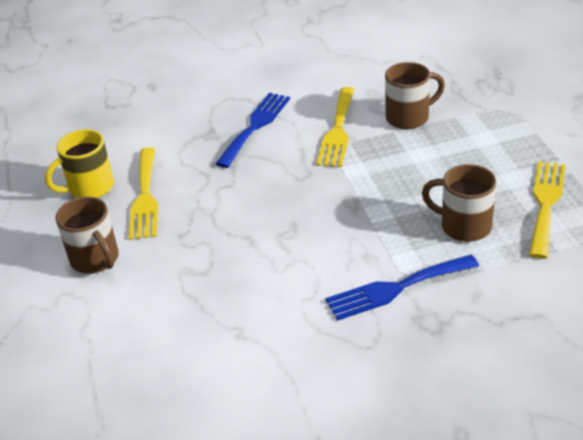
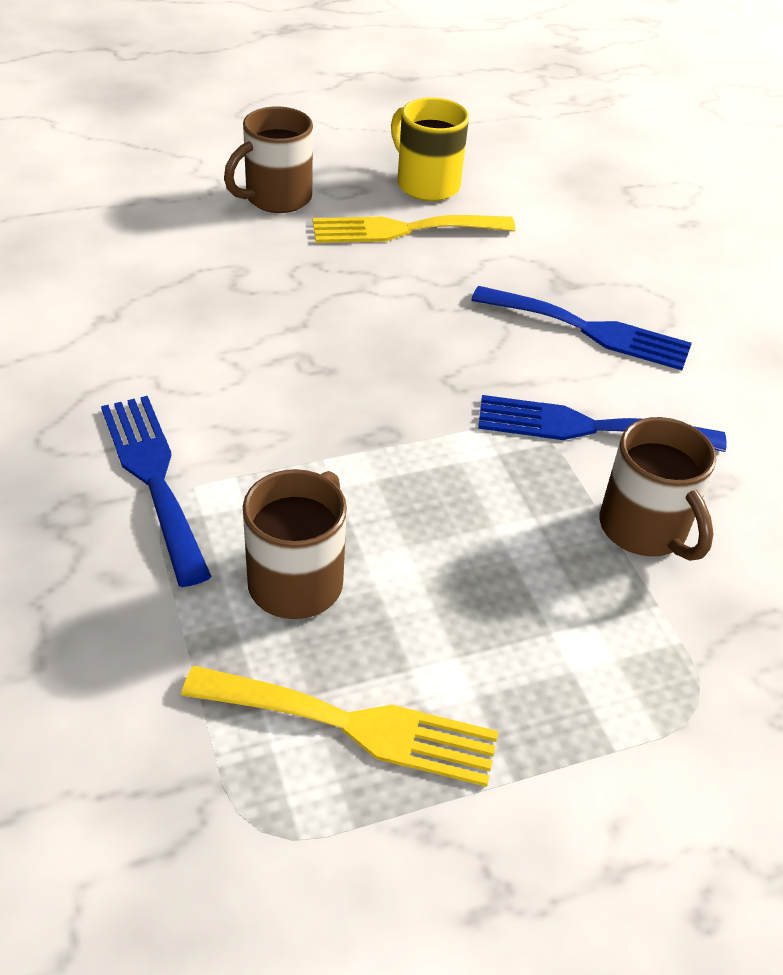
camera: 80 degrees right, 5 degrees up
yellow fork [317,87,355,167] -> blue fork [478,395,727,452]

